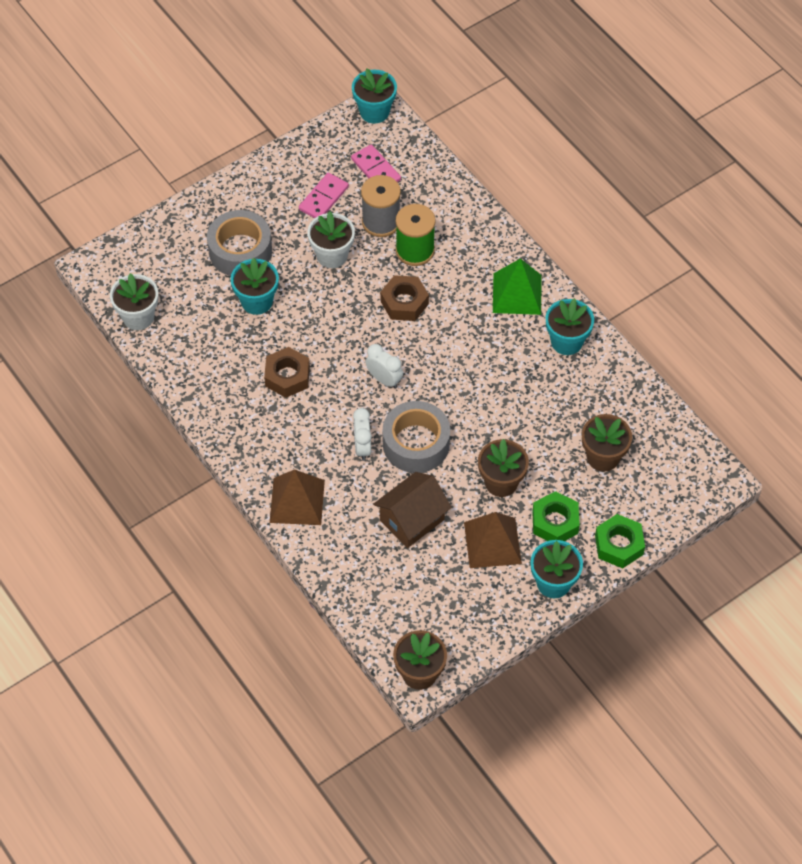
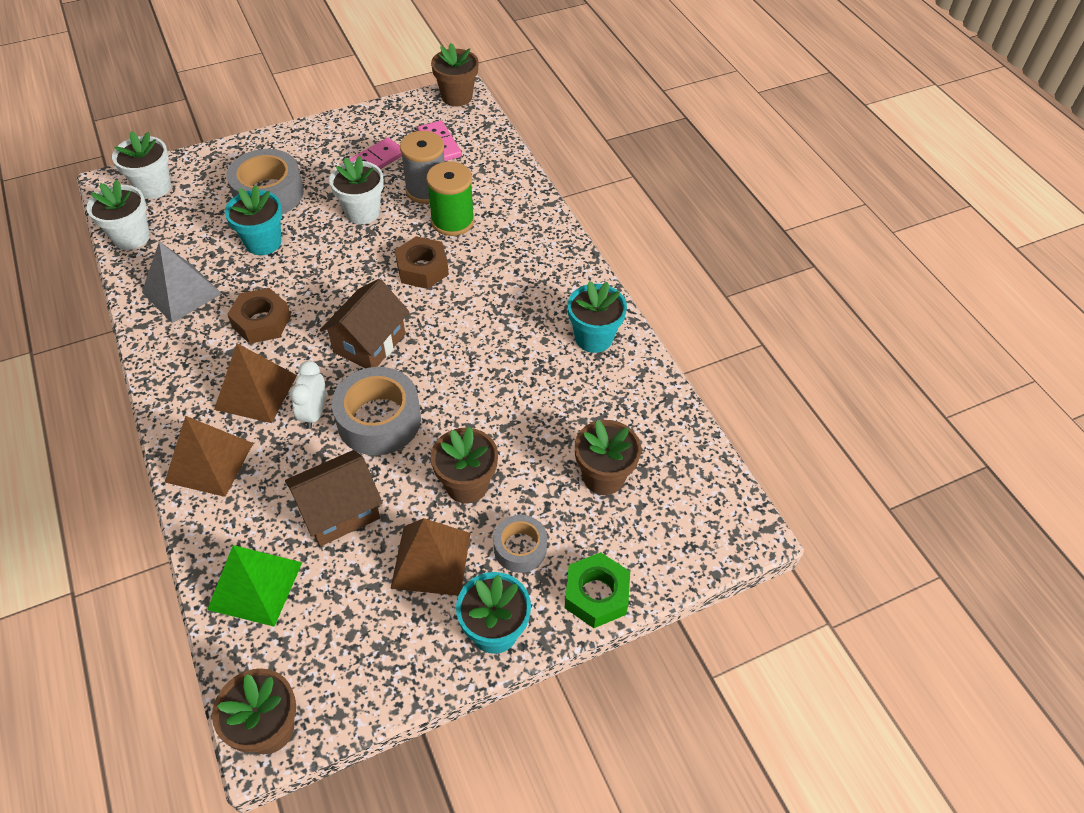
camera: 10 degrees right, 5 degrees down
turquoise flower pot [352,69,397,123] -> brown flower pot [431,43,479,106]
white clock [366,344,403,389] -> brown house [320,279,410,369]
green pyramid [493,258,542,315] -> green pyramid moved to [207,545,303,627]
green nut [532,491,580,541] -> grey tape [493,515,547,573]
none -> white flower pot [112,131,171,199]
none -> grey pyramid [142,241,222,323]
none -> brown pyramid [214,343,297,423]

